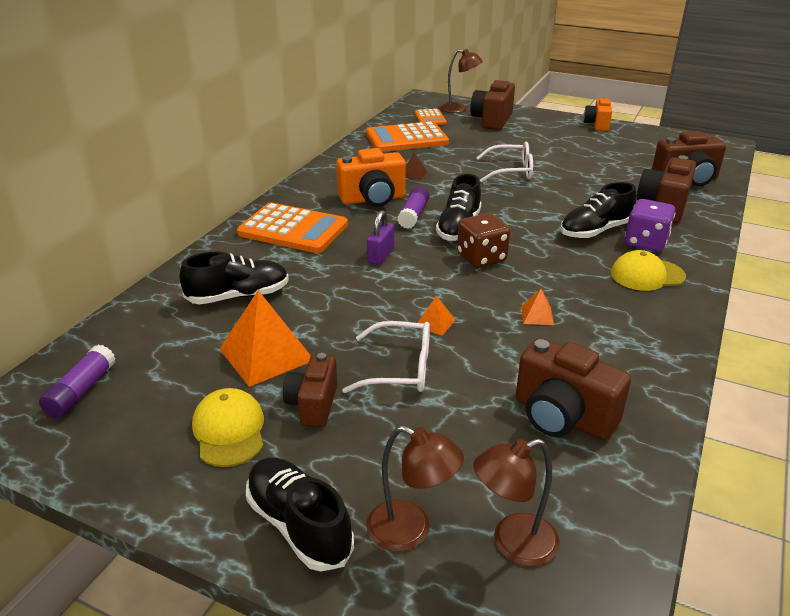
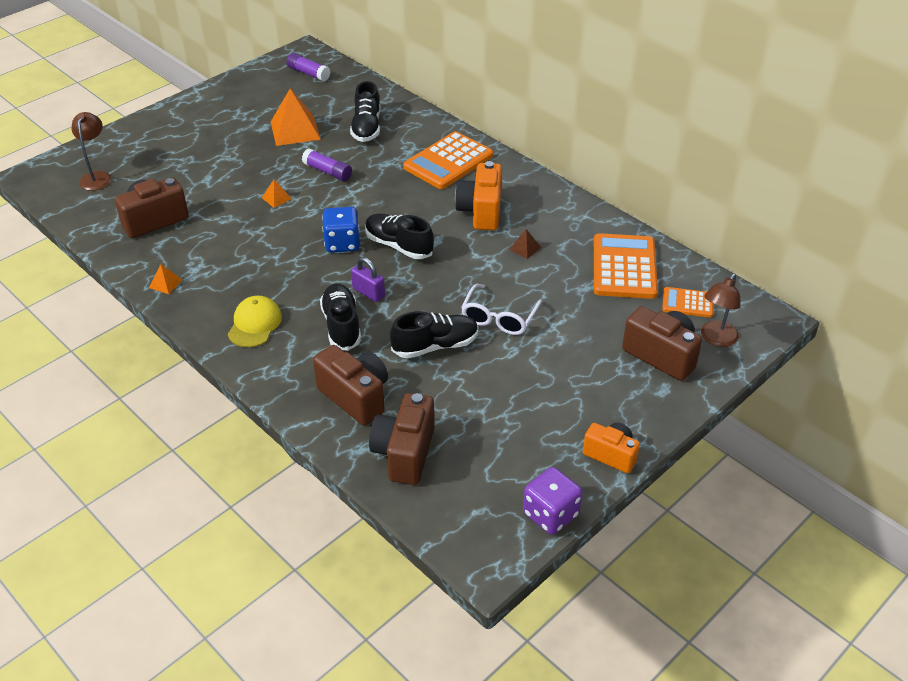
camera: 110 degrees right, 10 degrees up
yellow cap [192,388,264,467] -> none
black shoe [246,457,354,572] -> black shoe moved to [390,311,478,358]
brown camera [283,353,337,427] -> none
white glasses [342,321,430,393] -> none
brown lamp [366,425,464,552] -> none
purple padlock [367,210,394,265] -> purple padlock moved to [351,257,385,302]
purple glue stick [398,186,429,229] -> purple glue stick moved to [302,148,352,181]
brown dice [457,213,510,268] -> blue dice [322,207,360,253]
orange pyramid [521,289,554,325] -> orange pyramid moved to [149,264,182,294]
purple dice [625,199,675,252] -> purple dice moved to [523,467,582,535]

